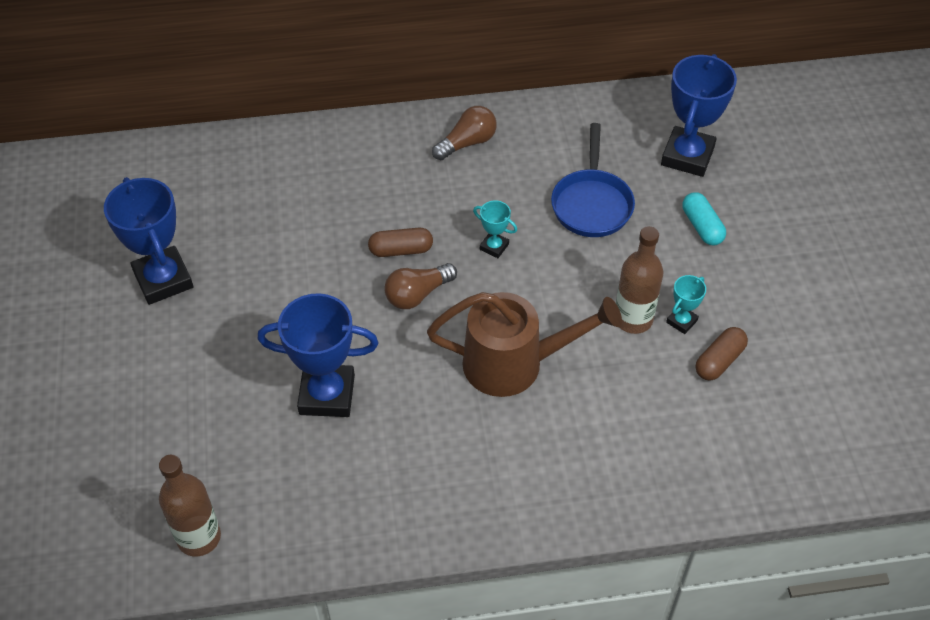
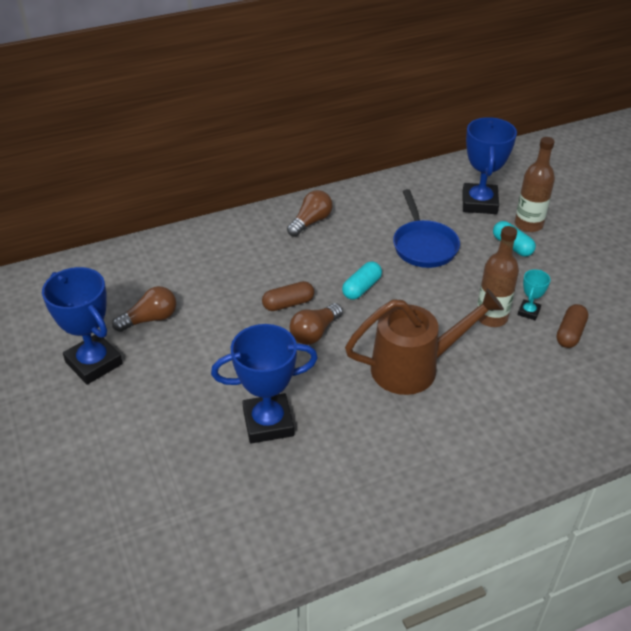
camera: 15 degrees left, 10 degrees down
brown bottle [159,455,221,557] -> brown bottle moved to [515,137,555,232]
turquoise trophy [473,200,517,258] -> turquoise capsule [342,262,382,300]
none -> brown light bulb [112,286,176,332]

